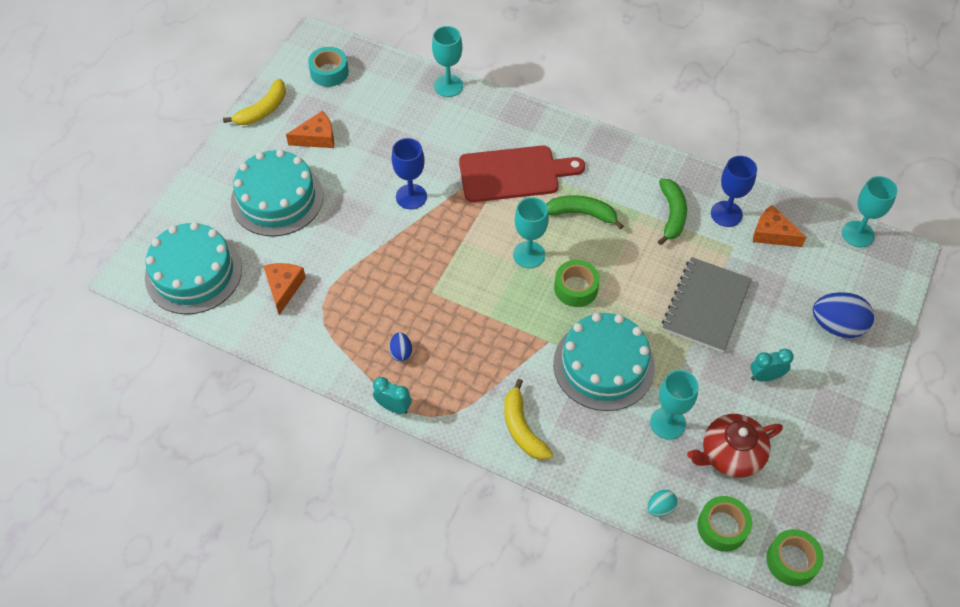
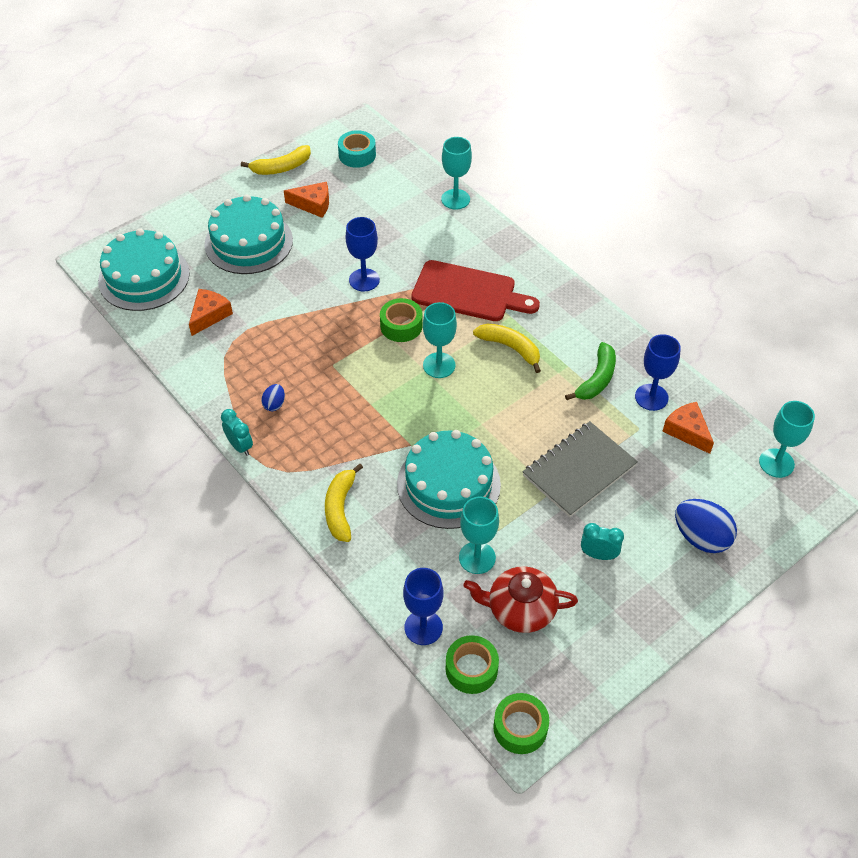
camera: 25 degrees right, 5 degrees down
green banana [546,195,624,230] -> yellow banana [473,323,541,373]
green tape [554,260,600,307] -> green tape moved to [380,298,423,342]
turquoise egg [647,490,678,517] -> blue goblet [403,568,443,645]

